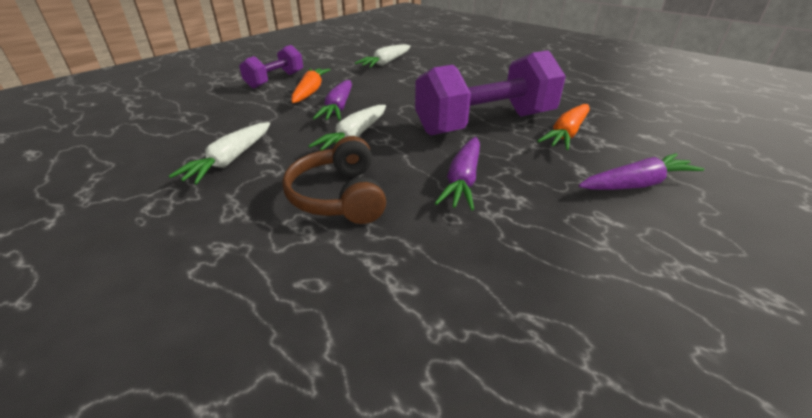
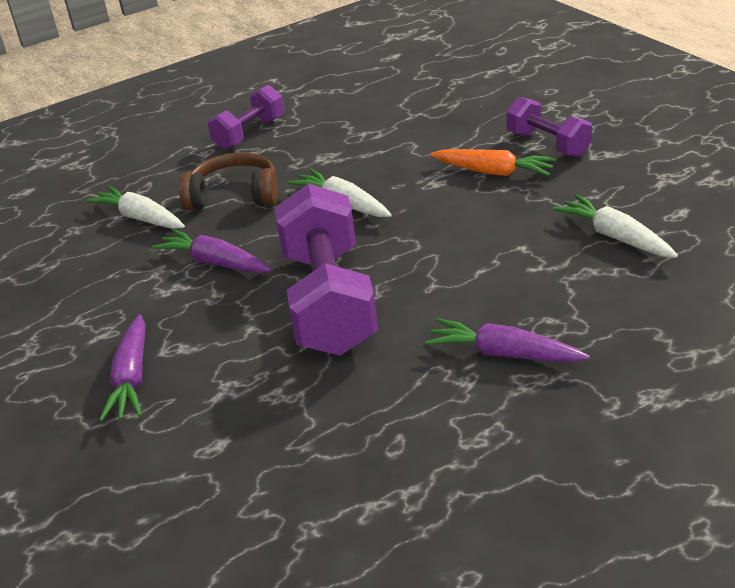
camera: 110 degrees right, 0 degrees up
white carrot [169,122,270,184] -> white carrot moved to [86,186,185,229]
purple carrot [313,80,352,120] -> purple carrot moved to [425,318,590,362]
orange carrot [538,104,590,150] -> none
none -> purple dumbbell [208,85,284,150]

